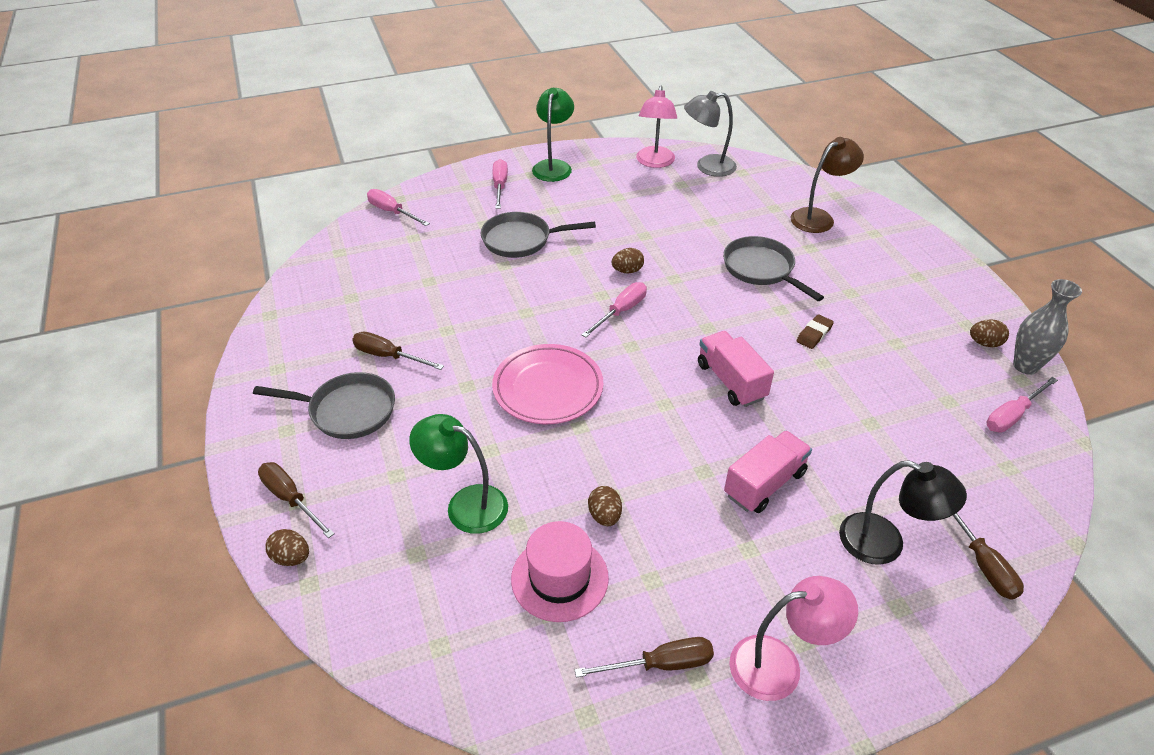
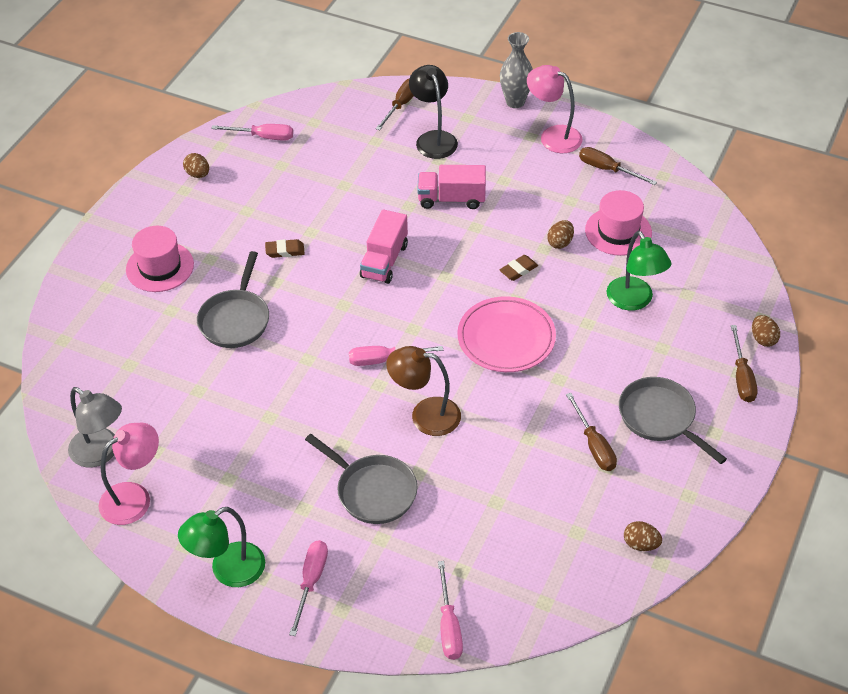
camera: 135 degrees left, 5 degrees up
pink screwdriver [493,159,508,209] -> pink screwdriver turned 150 degrees clockwise [289,540,328,636]
brown egg [611,248,644,273] -> brown egg moved to [624,521,662,551]
brown lamp [790,137,864,233] -> brown lamp moved to [386,346,461,436]
grey vase [1013,279,1082,375] -> grey vase moved to [500,32,533,108]
none -> pink hat [126,226,194,292]
none -> brown eraser [499,255,538,281]

